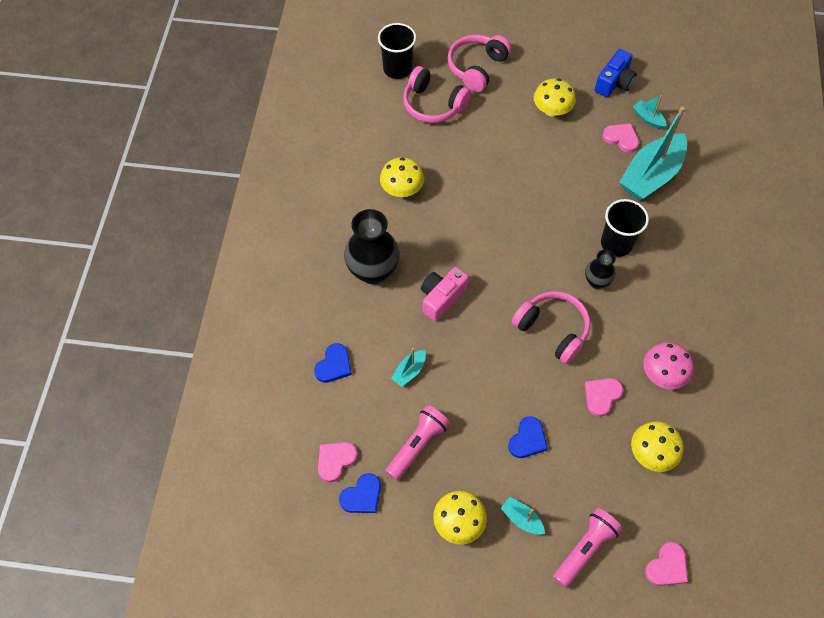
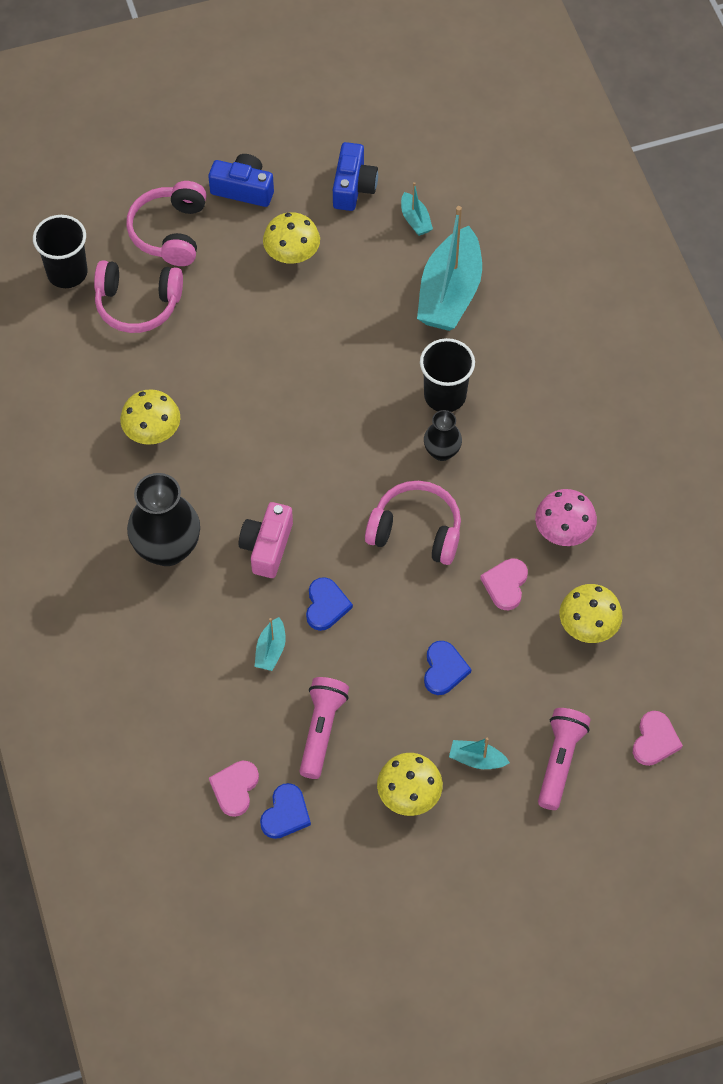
camera: 25 degrees left, 0 degrees up
blue heart [314,343,352,383] -> blue heart moved to [306,577,353,631]
pink heart [602,124,639,153] -> none
turquoise boat [633,95,667,129] -> turquoise boat turned 135 degrees counterclockwise [401,182,433,236]
none -> blue camera [208,154,274,207]

